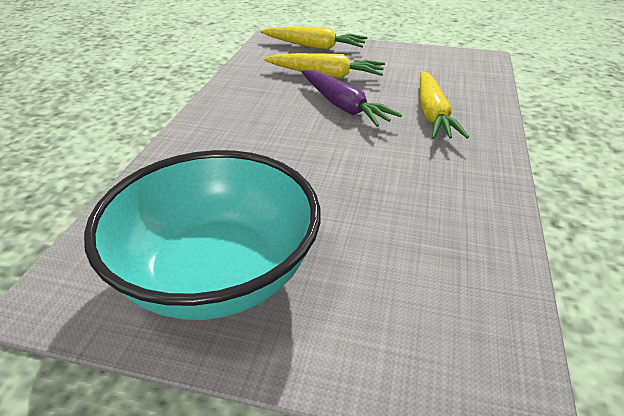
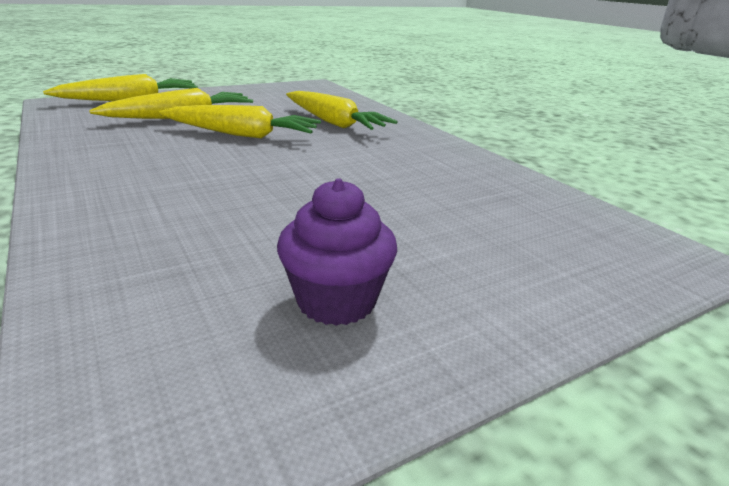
camera: 45 degrees left, 10 degrees down
turquoise bowl [84,150,321,320] -> purple cupcake [277,178,397,326]
purple carrot [301,70,402,127] -> yellow carrot [159,105,321,138]

